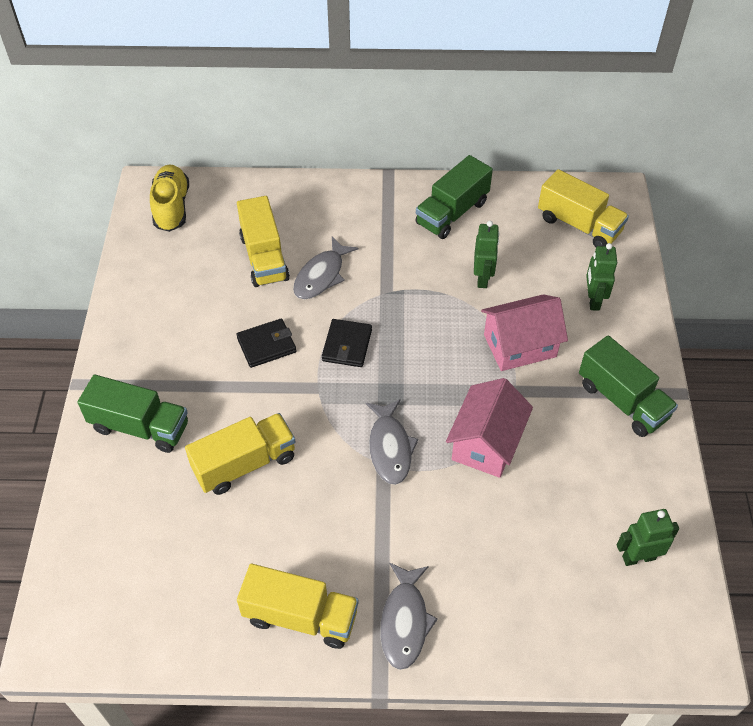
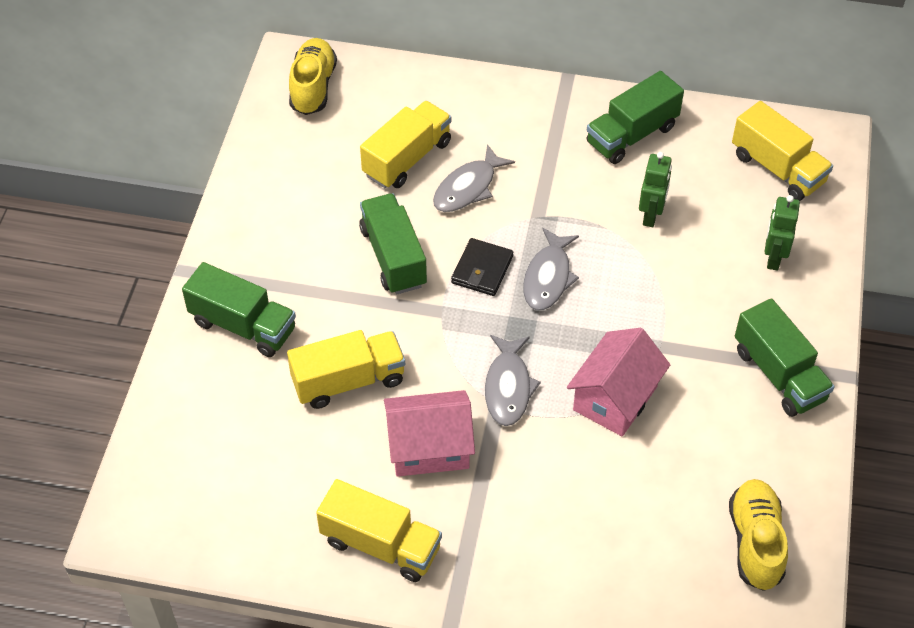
camera: 10 degrees right, 0 degrees up
black wallet [236,318,296,368] -> green truck [359,193,427,294]
yellow truck [237,196,290,287] -> yellow truck turned 135 degrees counterclockwise [360,101,451,188]
grey fish [380,562,438,670] -> grey fish moved to [523,228,579,310]
pink house [481,294,568,371] -> pink house moved to [384,390,475,477]
green robot [617,509,679,566] -> yellow shoe [729,479,788,591]

